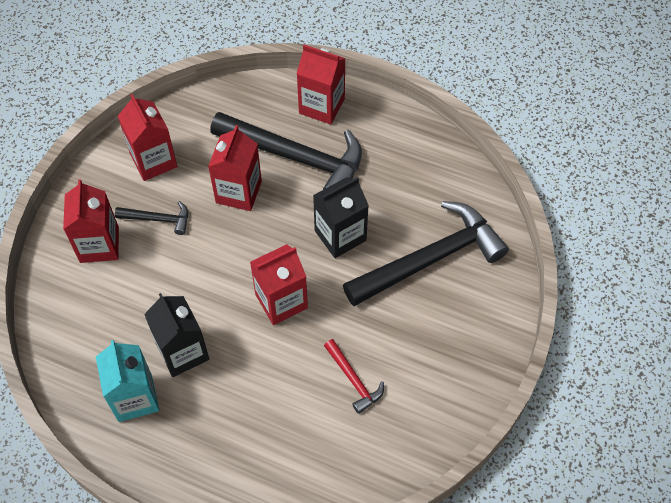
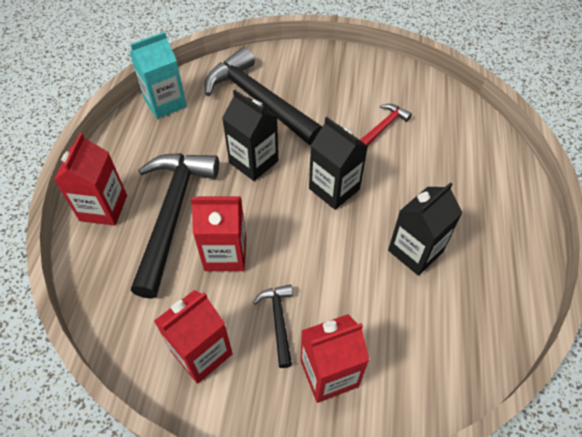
camera: 105 degrees left, 5 degrees down
turquoise carton [96,340,159,422] -> turquoise carton moved to [130,32,187,119]
red carton [250,244,308,325] -> black carton [309,117,368,210]

